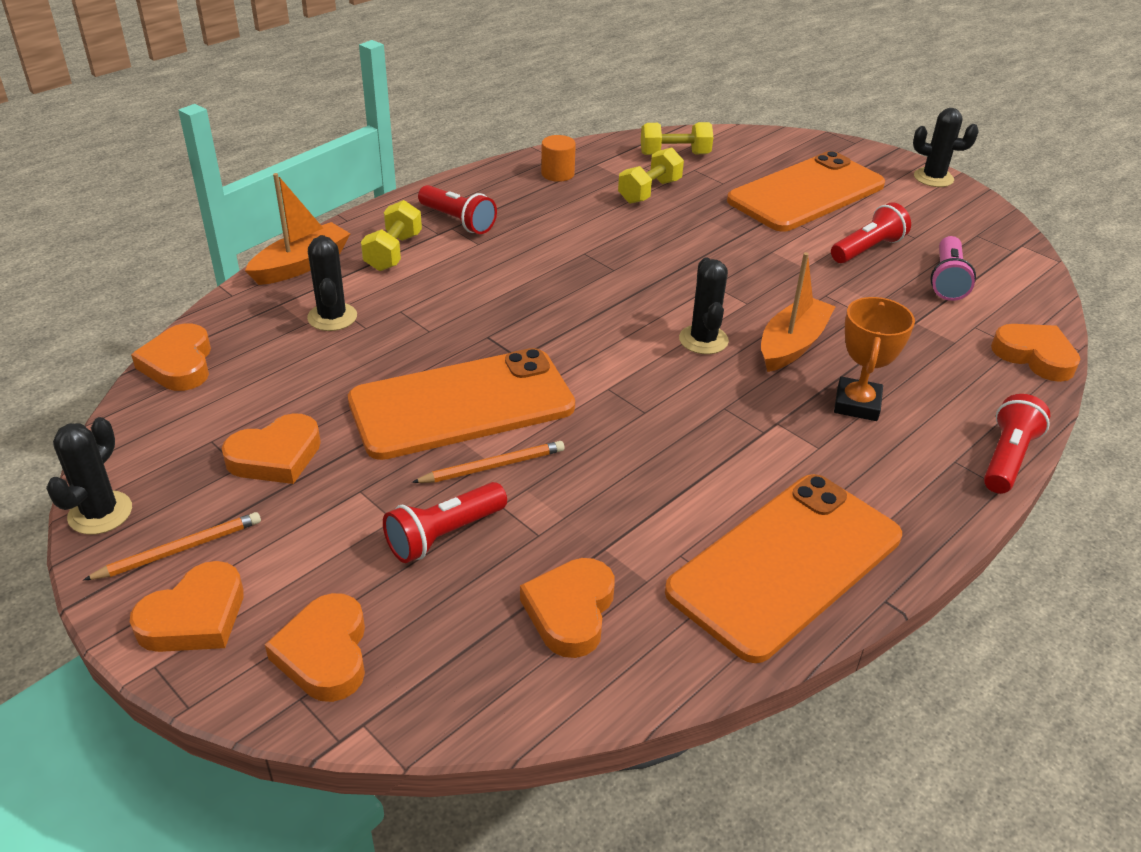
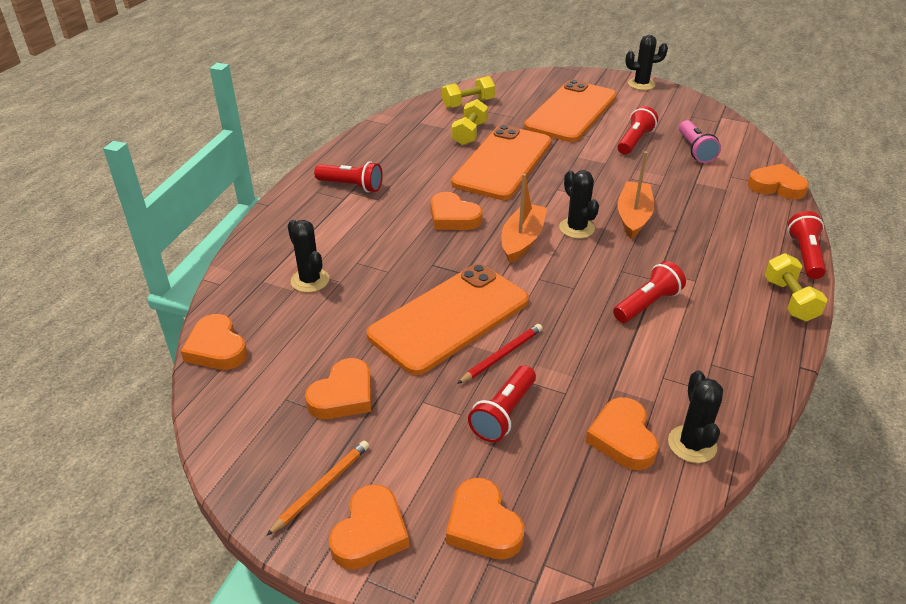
camera: 20 degrees left, 0 degrees up
black cactus [46,417,132,535] -> black cactus moved to [668,370,723,463]
orange boat [245,173,351,285] -> orange boat moved to [501,174,547,263]
yellow dumbbell [361,200,422,271] -> yellow dumbbell moved to [765,253,828,322]
orange pencil [412,441,565,483] -> red pencil [457,324,543,384]
orange cylinder [541,135,576,182] -> none
orange phone [665,474,902,663] -> orange phone moved to [451,125,551,200]
orange trophy [834,297,915,421] -> none
none -> orange heart [431,192,483,230]
none -> red flashlight [613,261,686,323]

